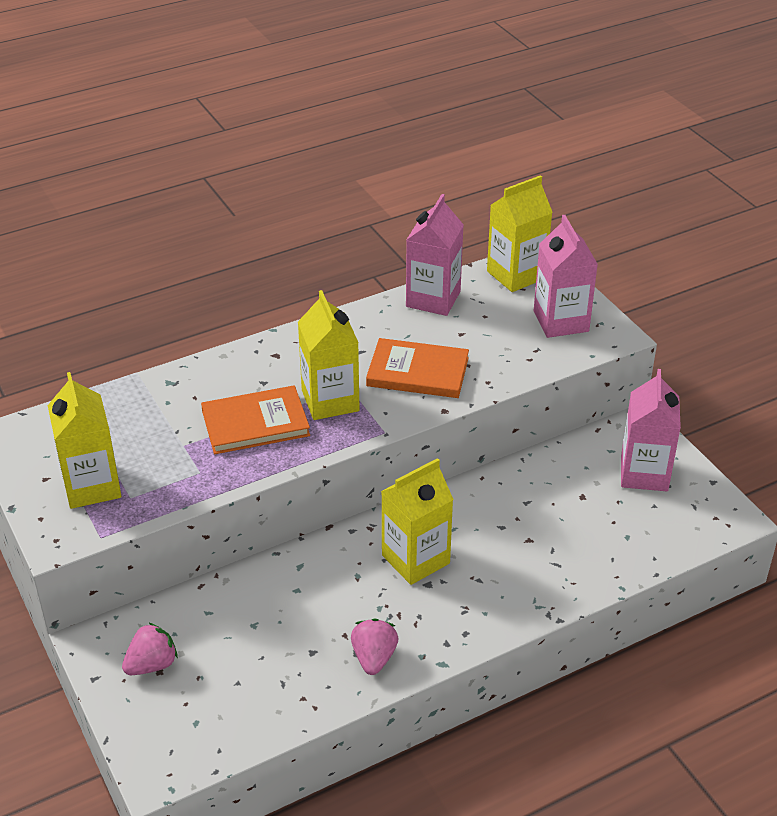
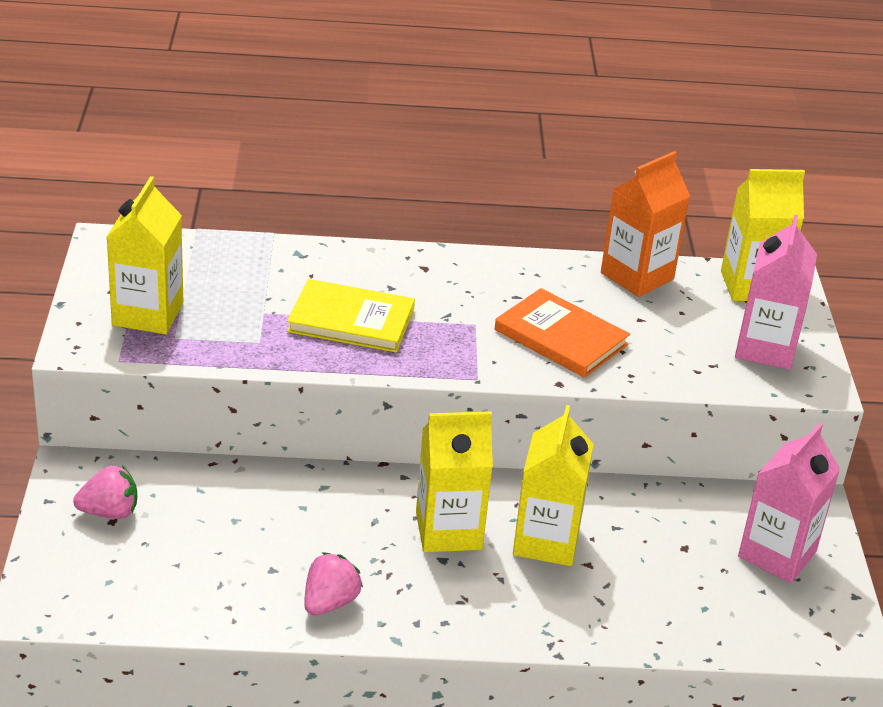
camera: 25 degrees right, 5 degrees down
orange book [201,385,310,454] -> yellow book [287,279,415,352]
yellow carton [298,290,360,420] -> yellow carton moved to [513,405,594,566]
pink carton [406,194,464,316] -> orange carton [601,151,690,297]

